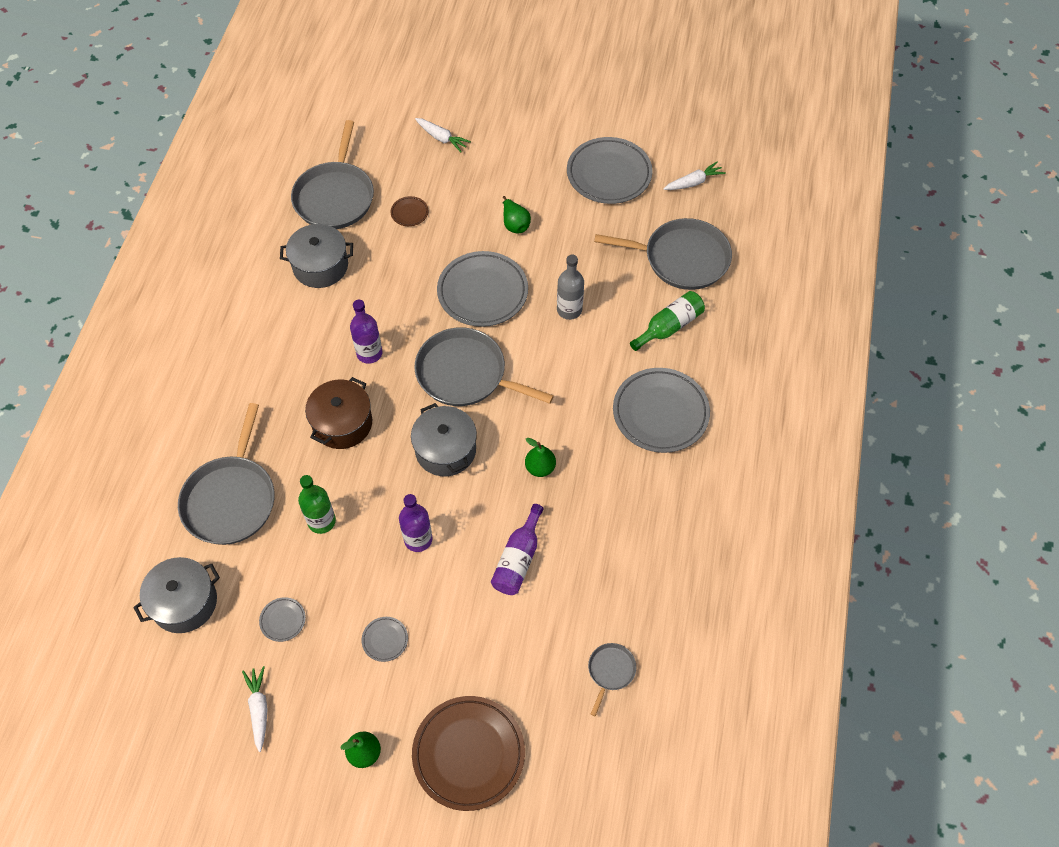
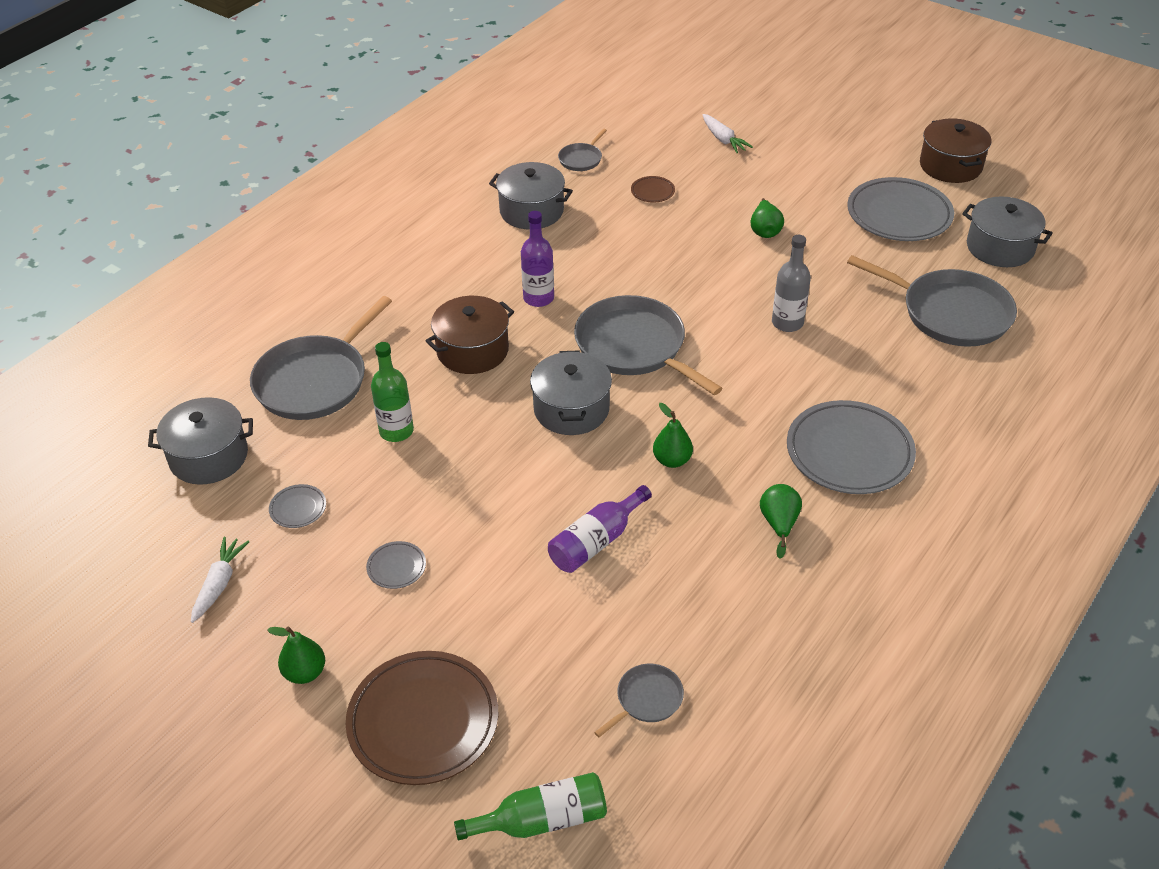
camera: 25 degrees right, 15 degrees down
grey pan [291,120,374,229] -> grey pan [558,129,607,171], size x0.47
purple bottle [399,494,432,552] -> none
grey plate [437,251,528,327] -> none
green bottle [630,291,705,351] -> green bottle moved to [454,772,607,840]
white carrot [663,161,726,190] -> grey pot [962,197,1053,267]
none -> green pear [760,484,802,559]
none -> brown pot [920,118,992,183]

